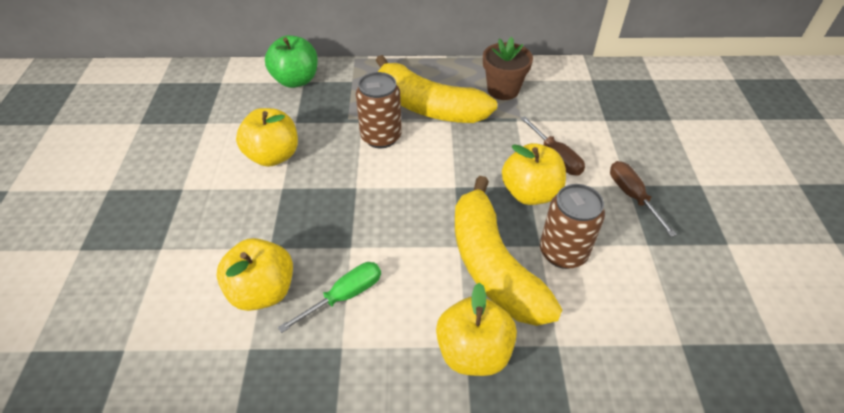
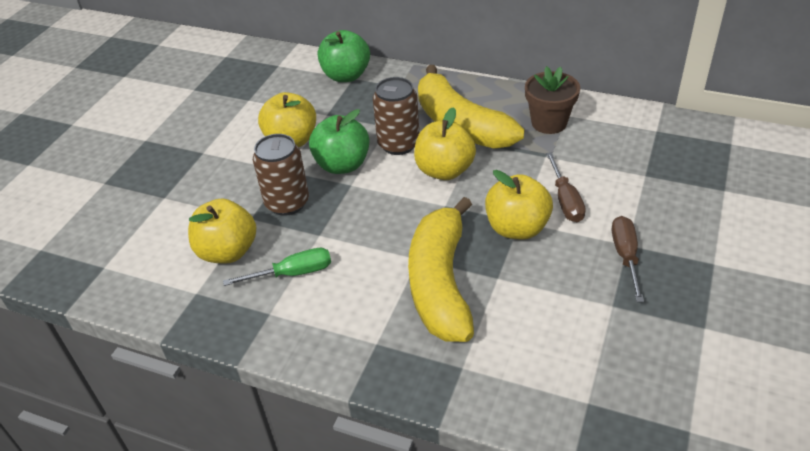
camera: 25 degrees right, 5 degrees down
yellow apple [436,283,517,376] -> yellow apple moved to [414,107,476,180]
brown can [540,184,605,269] -> brown can moved to [253,134,309,216]
none -> green apple [309,109,370,174]

